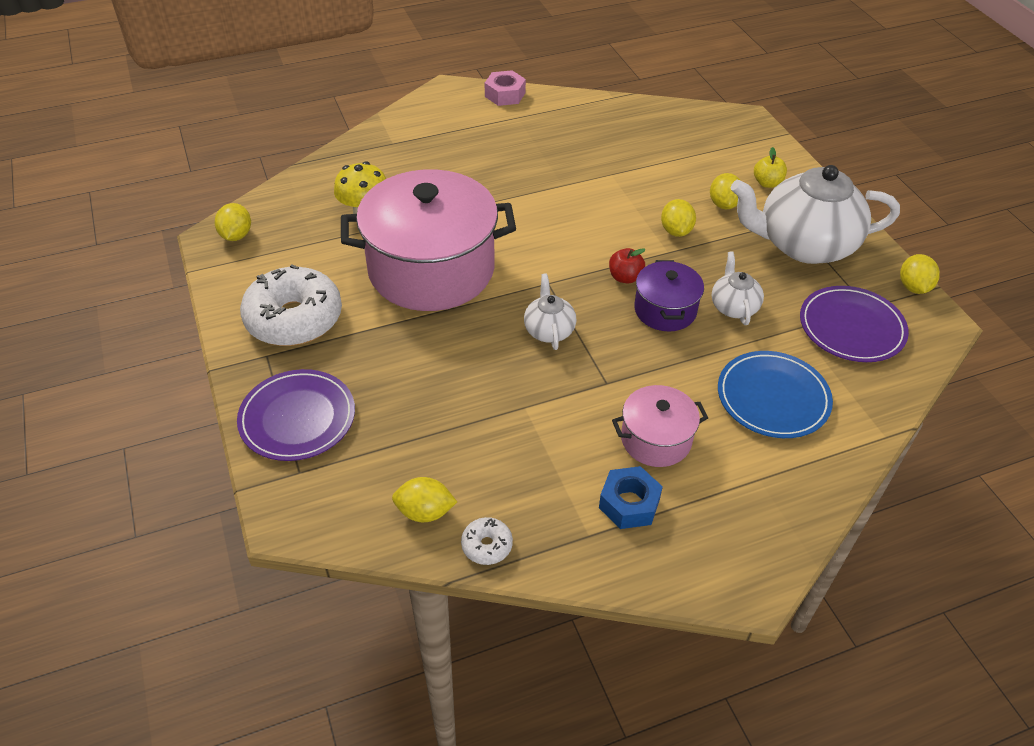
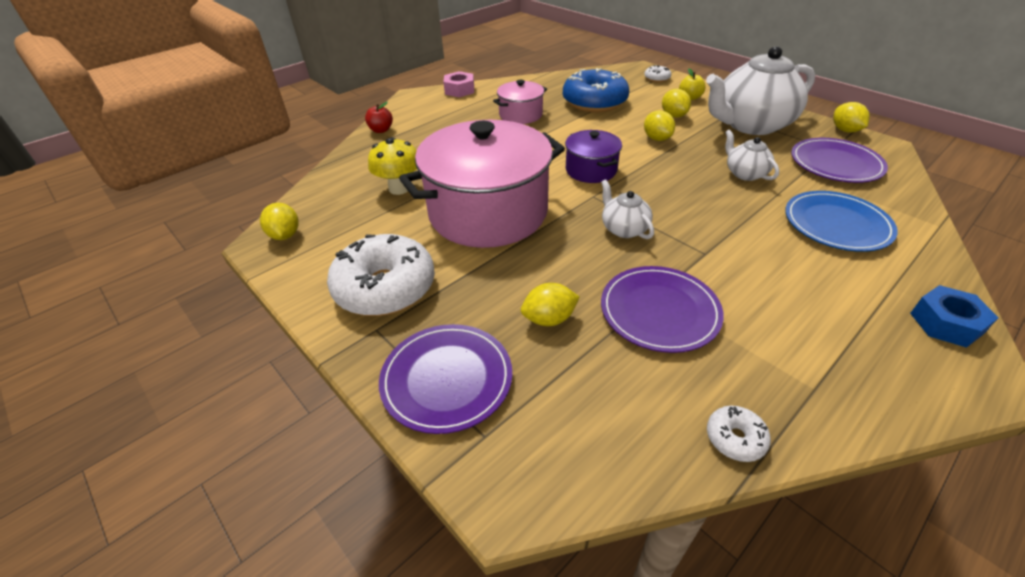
camera: 20 degrees left, 5 degrees down
yellow lemon [392,477,457,522] -> yellow lemon moved to [521,283,580,326]
blue nut [599,466,663,529] -> blue nut moved to [910,285,998,348]
red apple [609,248,646,283] -> red apple moved to [365,102,393,133]
pink pot [612,385,708,467] -> pink pot moved to [493,80,547,124]
purple pot [634,260,704,331] -> purple pot moved to [565,130,622,183]
none -> blue donut [563,68,629,113]
none -> purple plate [601,266,724,353]
none -> white donut [644,65,671,83]

